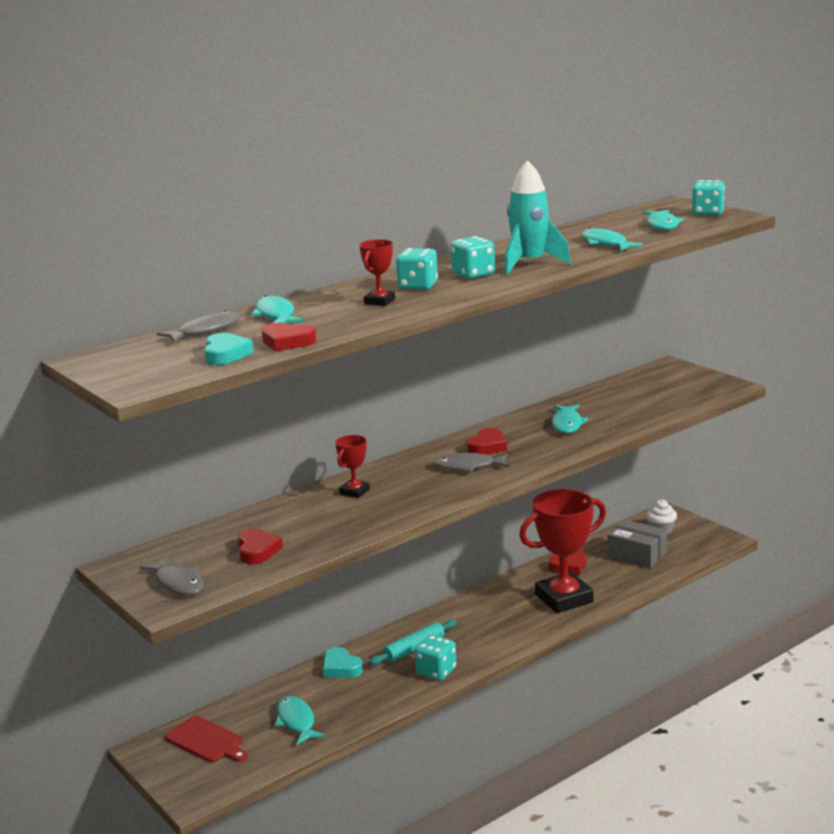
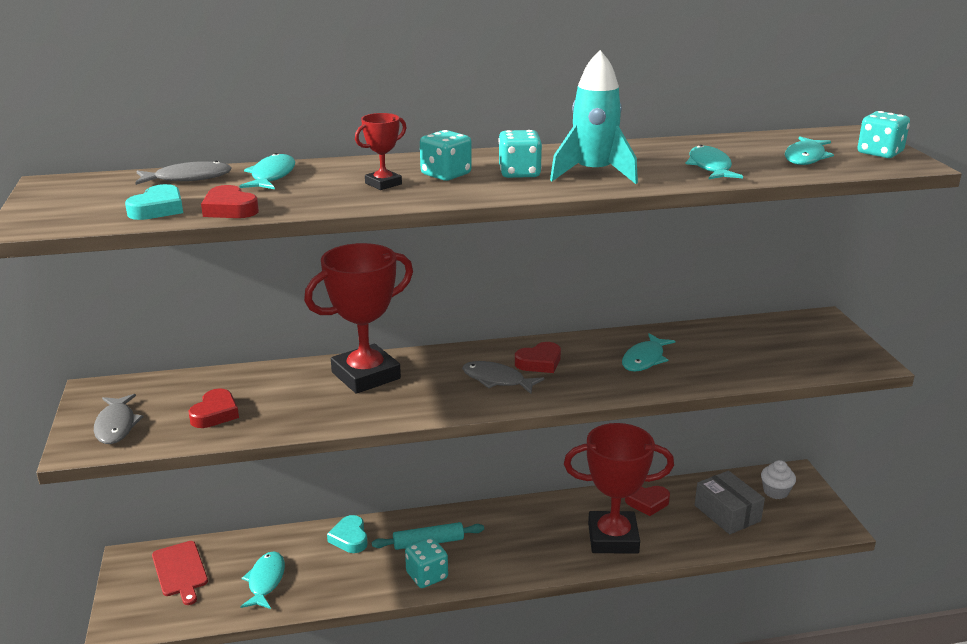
camera: 25 degrees right, 5 degrees up
red trophy [335,435,370,498] -> red trophy [304,243,413,394], size x2.19

